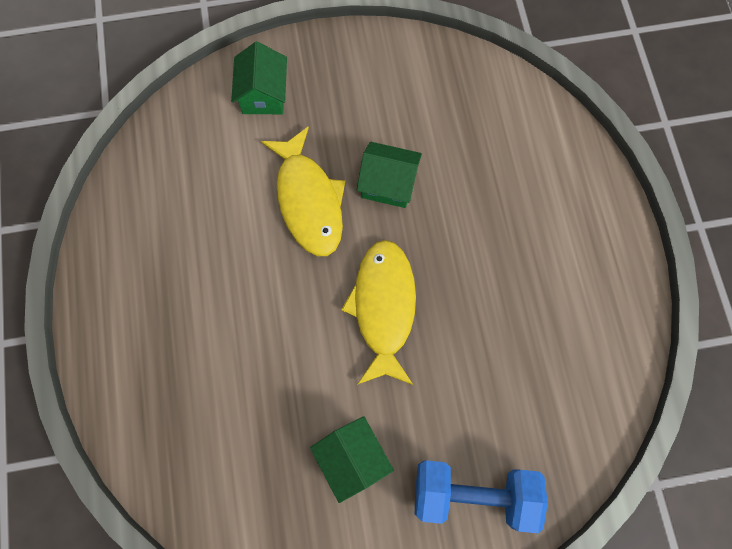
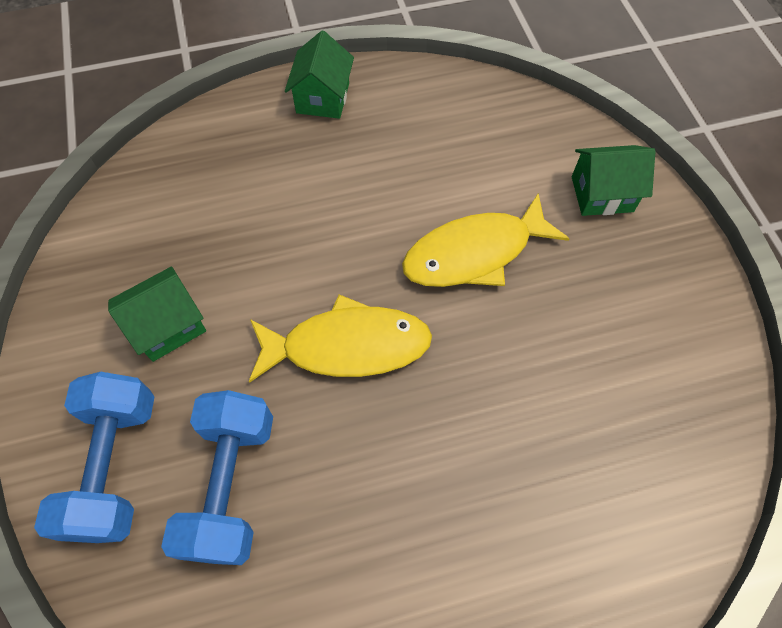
camera: 85 degrees right, 10 degrees down
green house [357,142,422,208] -> green house moved to [285,31,354,119]
none -> blue dumbbell [161,390,273,565]

